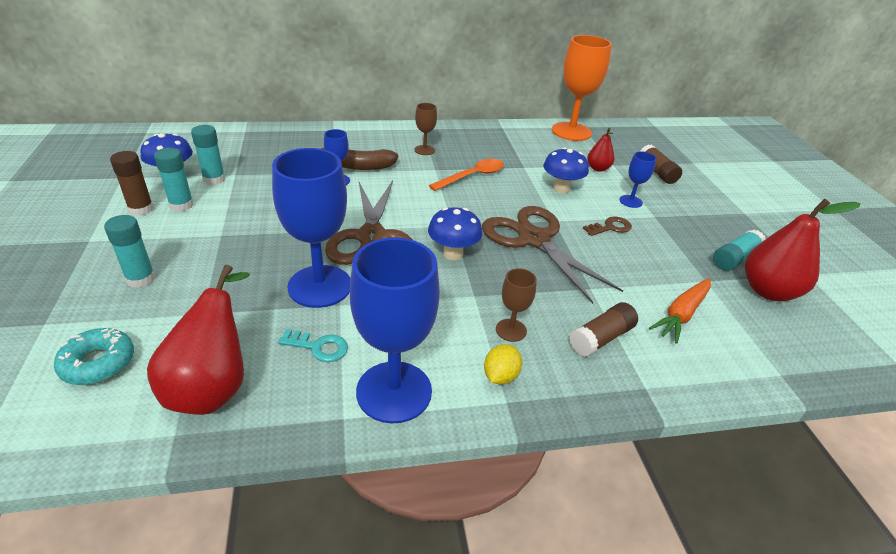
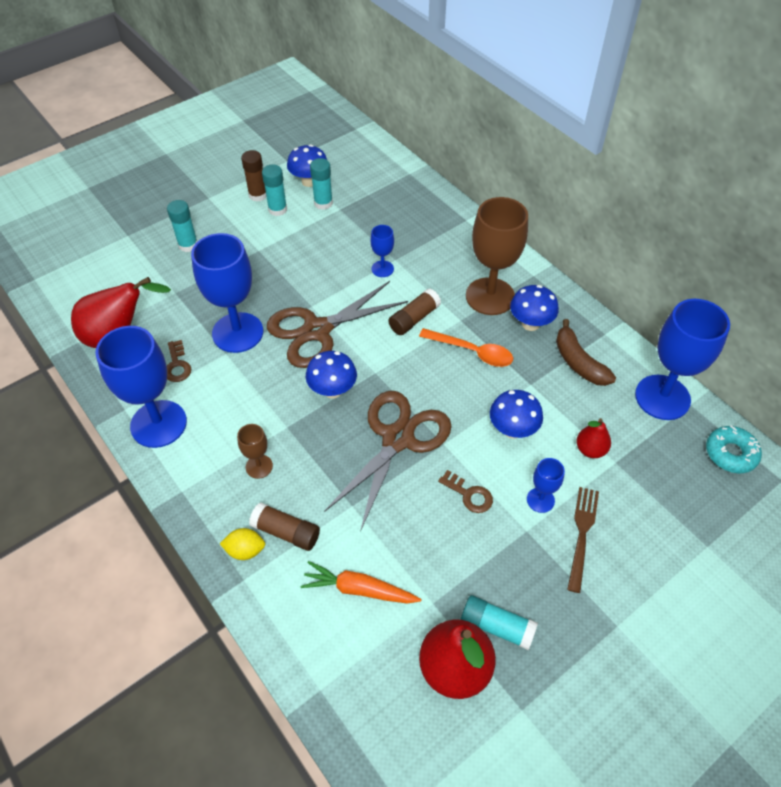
camera: 65 degrees right, 15 degrees up
turquoise donut [54,328,134,385] -> turquoise donut moved to [706,425,762,473]
turquoise key [278,329,348,362] -> brown key [167,340,191,382]
brown banana [321,147,398,170] -> brown banana moved to [556,319,616,386]
brown goblet [414,103,437,155] -> brown goblet [466,197,528,315], size x2.12
yellow lemon [484,344,522,384] -> yellow lemon moved to [220,528,265,560]
orange goblet [552,35,612,141] -> blue goblet [635,299,730,420]
brown glue stick [641,145,682,184] -> brown glue stick moved to [388,289,441,335]
none -> blue mushroom [510,285,559,331]
none -> brown fork [567,487,599,593]

